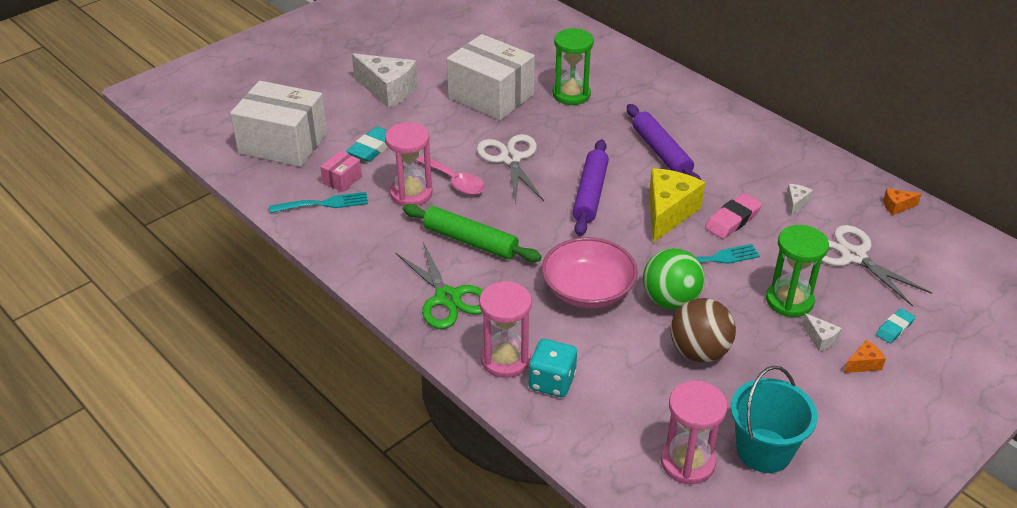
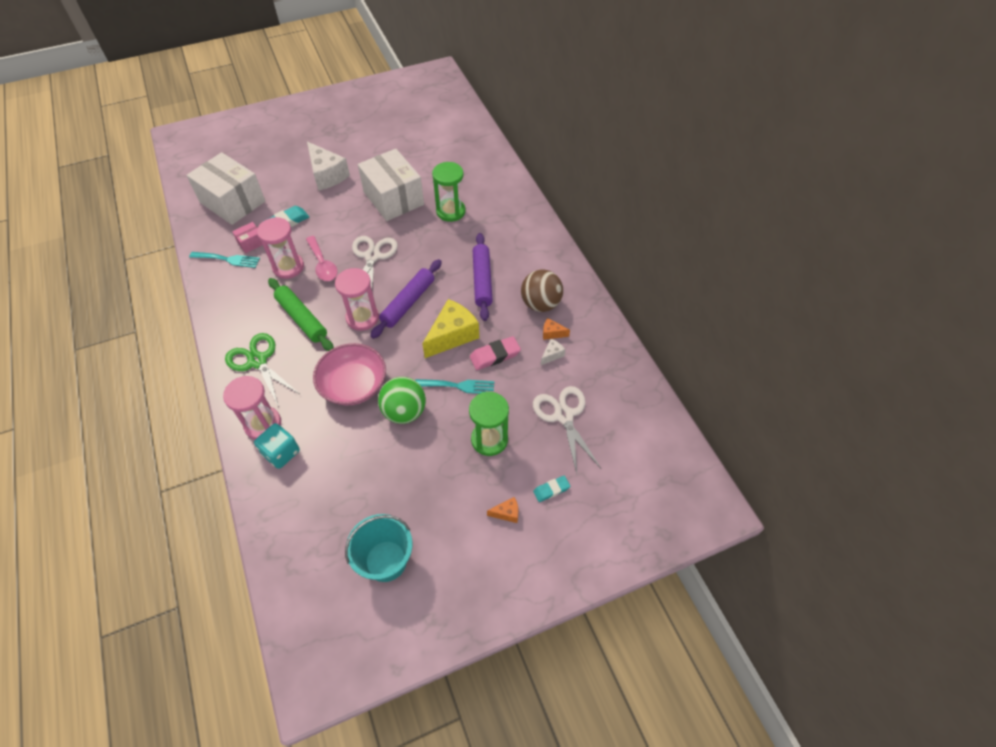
camera: 20 degrees right, 15 degrees up
green scissors [396,242,483,329] -> green scissors turned 150 degrees clockwise [225,333,299,407]
pink hourglass [661,381,727,484] -> pink hourglass moved to [335,268,379,331]
brown ball [670,298,736,362] -> brown ball moved to [521,270,563,312]
white cheese [802,313,842,352] -> none
orange cheese [883,188,921,215] -> orange cheese moved to [543,318,570,340]

